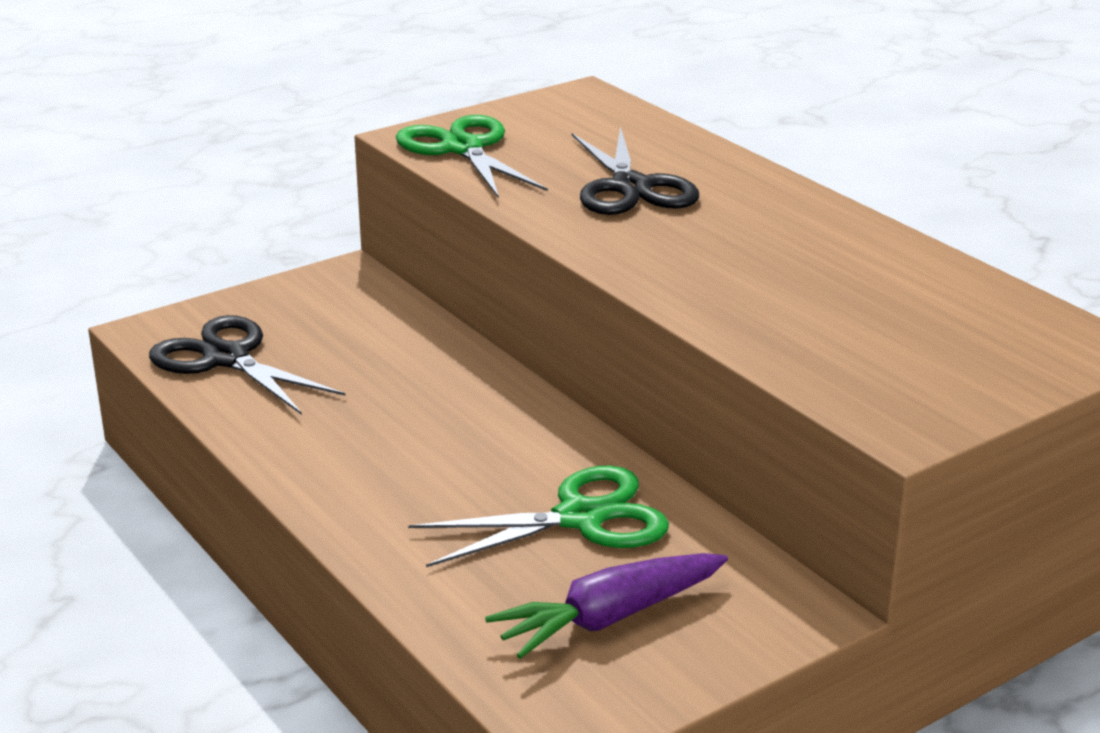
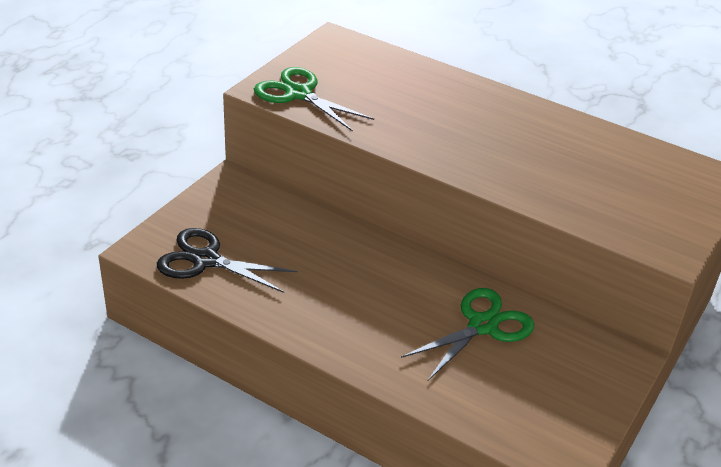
camera: 25 degrees left, 10 degrees up
purple carrot [485,553,728,659] -> none
black scissors [571,126,699,215] -> none

